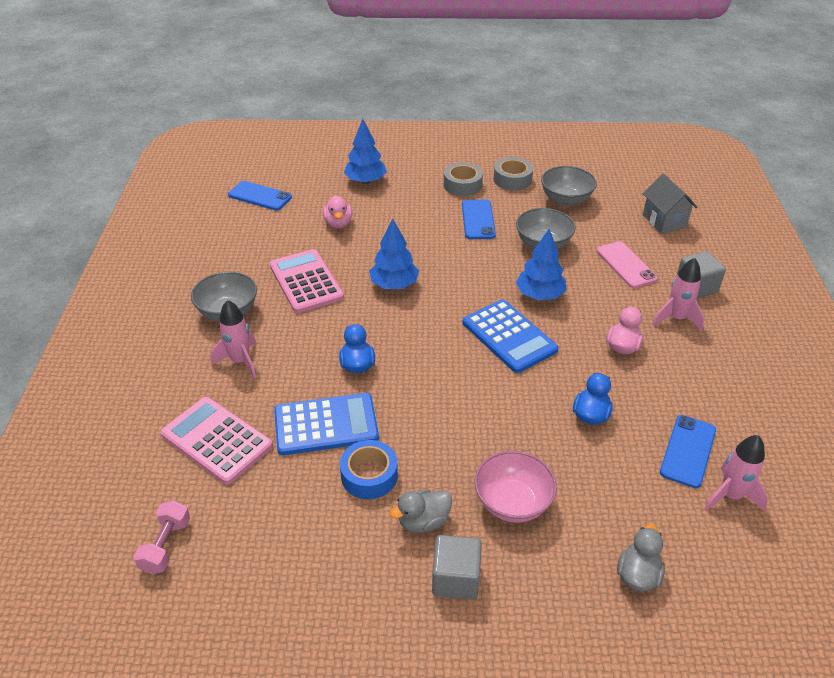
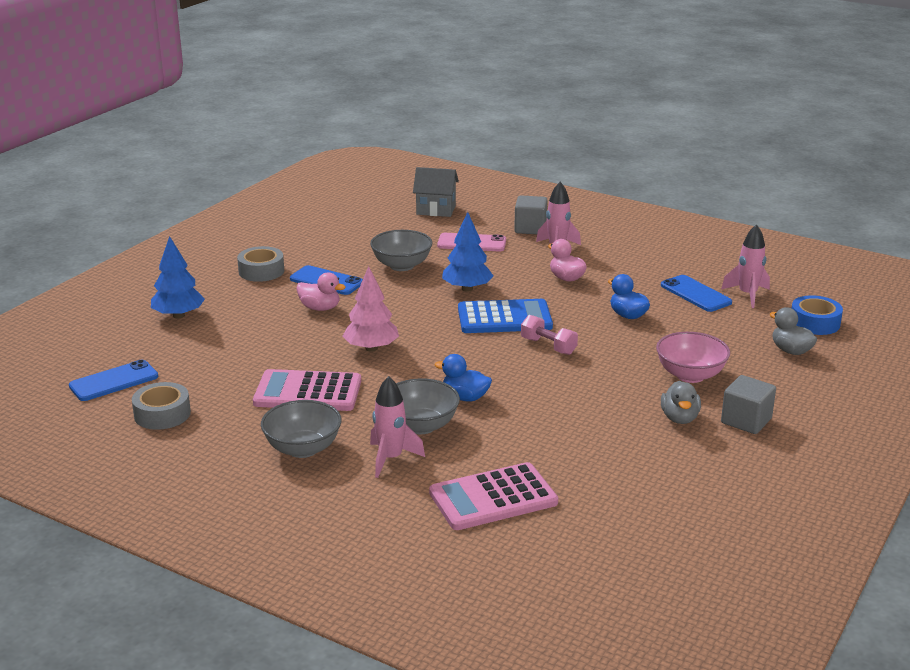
camera: 60 degrees left, 15 degrees down
pink dumbbell [133,501,190,574] -> pink dumbbell moved to [521,315,578,355]
blue calculator [274,393,379,455] -> none
pink duck [323,195,352,229] -> pink duck moved to [296,272,346,311]
blue tape [340,440,398,499] -> blue tape moved to [792,295,843,335]
blue tree [369,219,419,289] -> pink tree [343,266,399,352]
grey tape [493,157,533,191] -> grey tape moved to [132,382,191,430]
grey bowl [541,166,597,206] -> grey bowl moved to [396,378,460,434]

